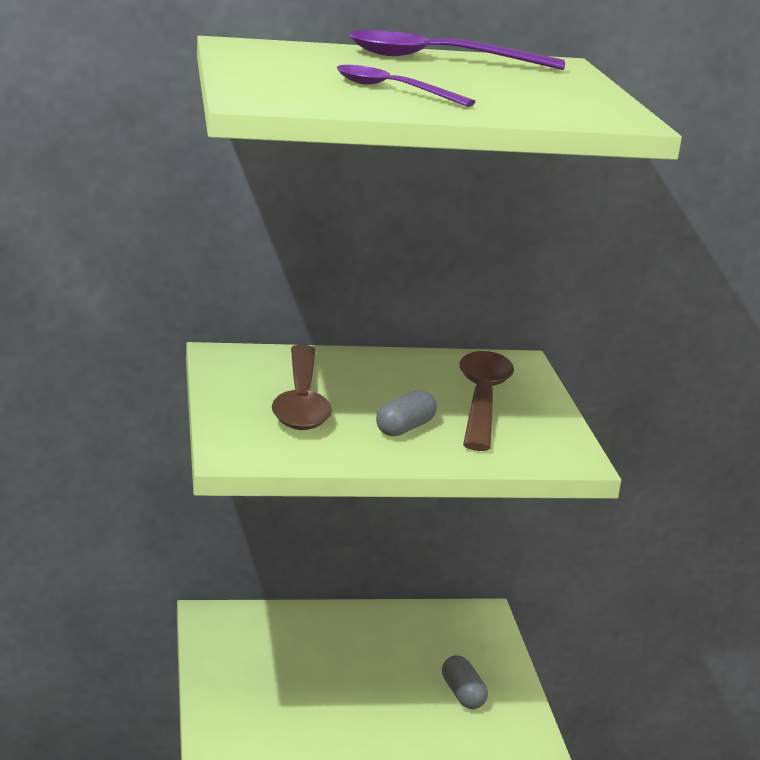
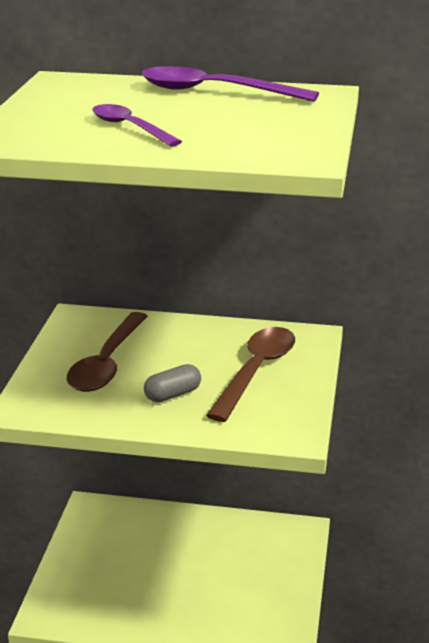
camera: 20 degrees right, 5 degrees up
grey capsule [442,655,488,709] -> none

